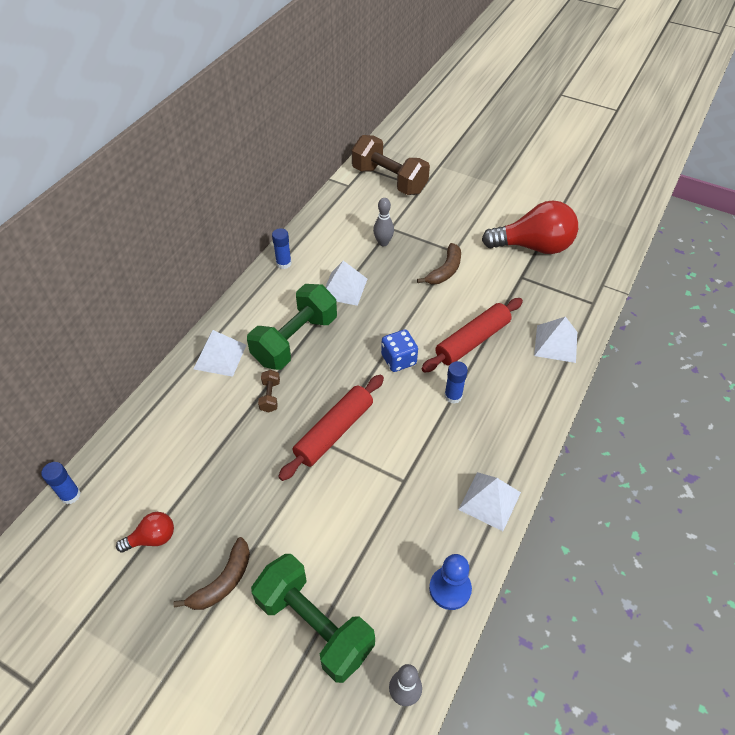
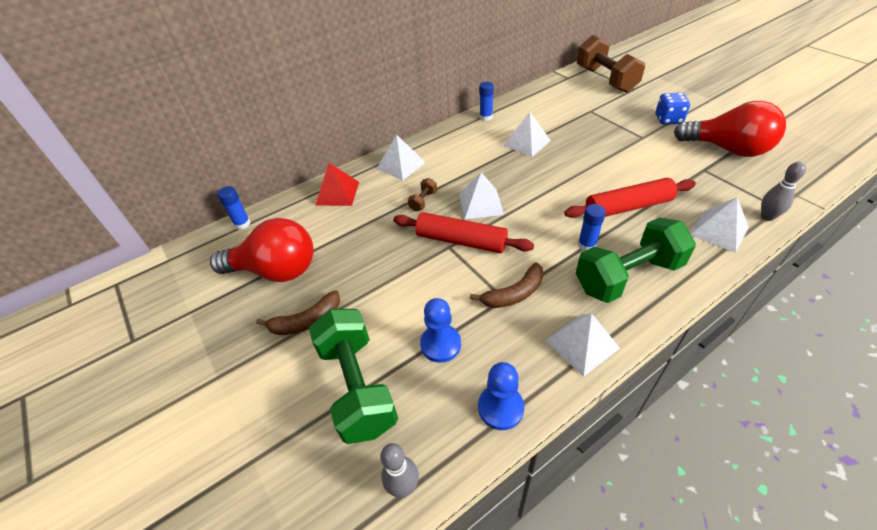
camera: 30 degrees right, 5 degrees down
red light bulb [116,512,174,553] -> red light bulb [210,218,314,282], size x2.10
green dumbbell [247,284,337,370] -> green dumbbell moved to [576,217,696,303]
red rolling pin [278,374,384,481] -> red rolling pin turned 45 degrees clockwise [393,212,534,253]
grey bowling pin [373,198,394,246] -> grey bowling pin moved to [761,162,806,221]
blue dice [381,329,418,372] -> blue dice moved to [655,93,690,125]
brown banana [417,243,461,284] -> brown banana moved to [470,262,543,308]
none -> red pyramid [315,163,359,206]
none -> blue pawn [420,298,461,363]
none -> white pyramid [459,172,504,220]

